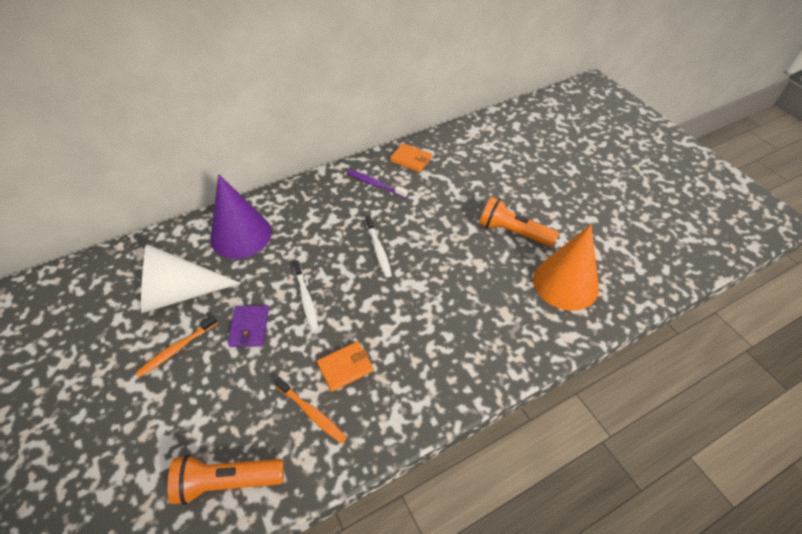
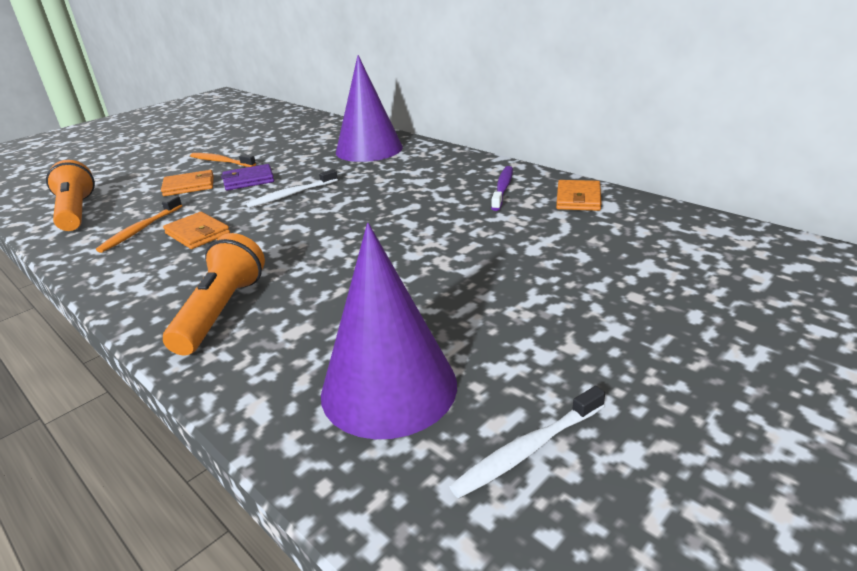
camera: 75 degrees right, 20 degrees down
white cone [141,244,241,313] -> none
white toothbrush [365,215,392,277] -> white toothbrush moved to [449,386,605,499]
orange flashlight [479,196,559,247] -> orange flashlight moved to [163,233,265,356]
orange cone [533,224,599,311] -> purple cone [321,223,457,439]
none -> orange wallet [161,170,214,196]

